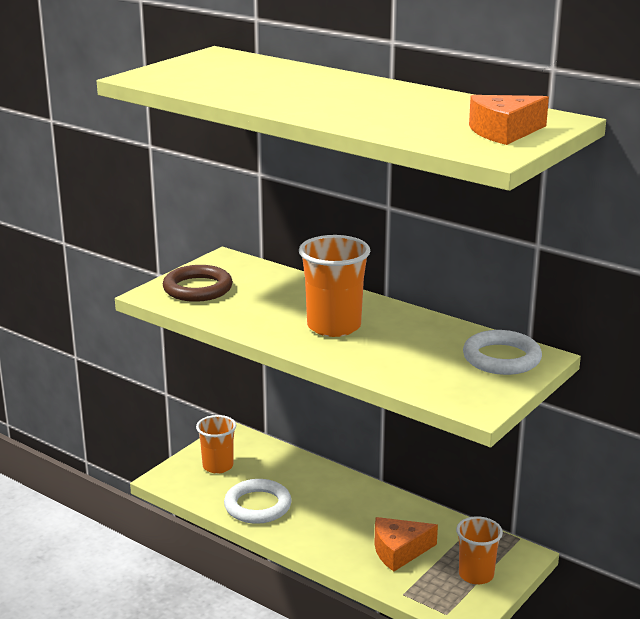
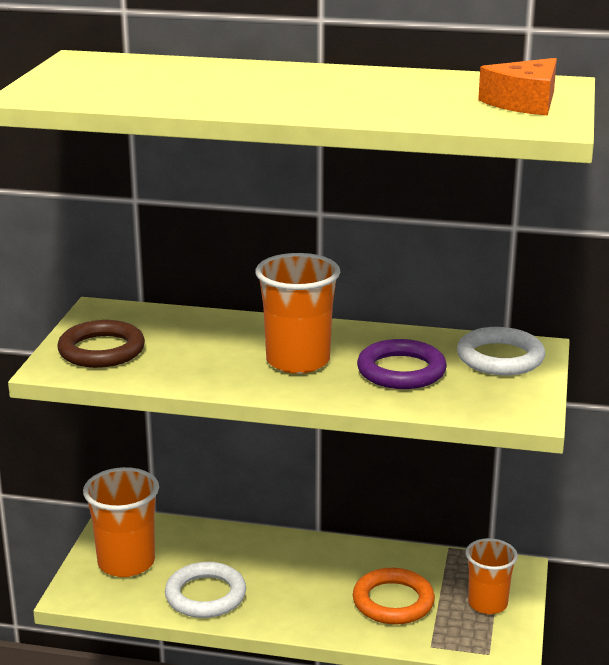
camera: 25 degrees left, 0 degrees up
orange cup [196,415,236,474] -> orange cup [83,467,159,577], size x1.52
orange cheese [374,517,438,571] -> orange ring [353,568,435,625]
none -> purple ring [357,339,447,389]

